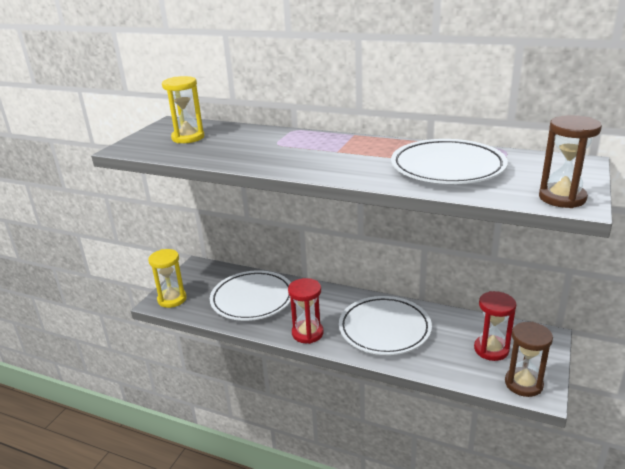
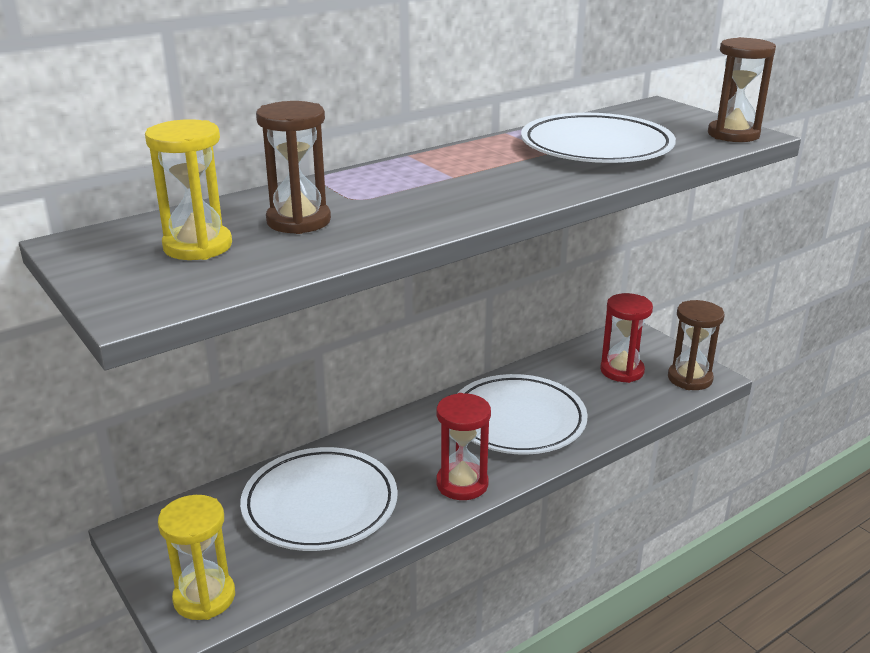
camera: 60 degrees left, 0 degrees up
none -> brown hourglass [256,101,331,234]

